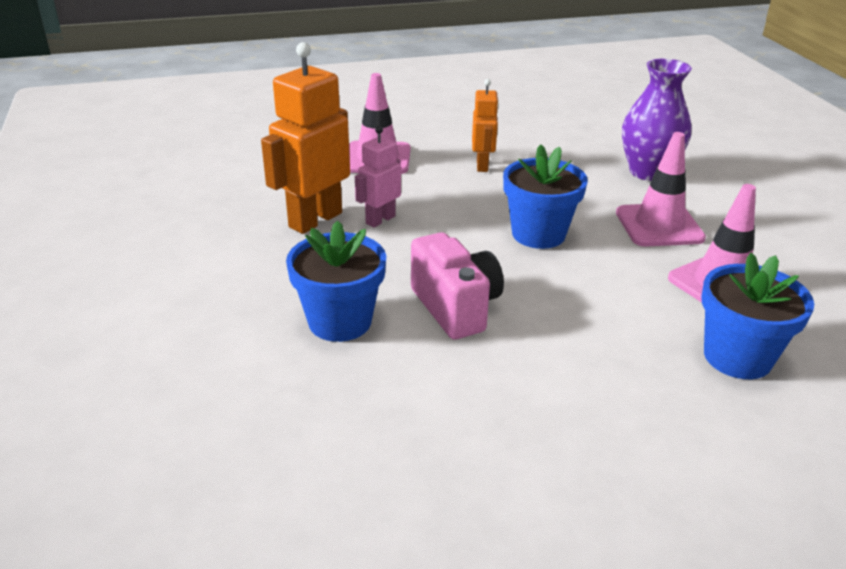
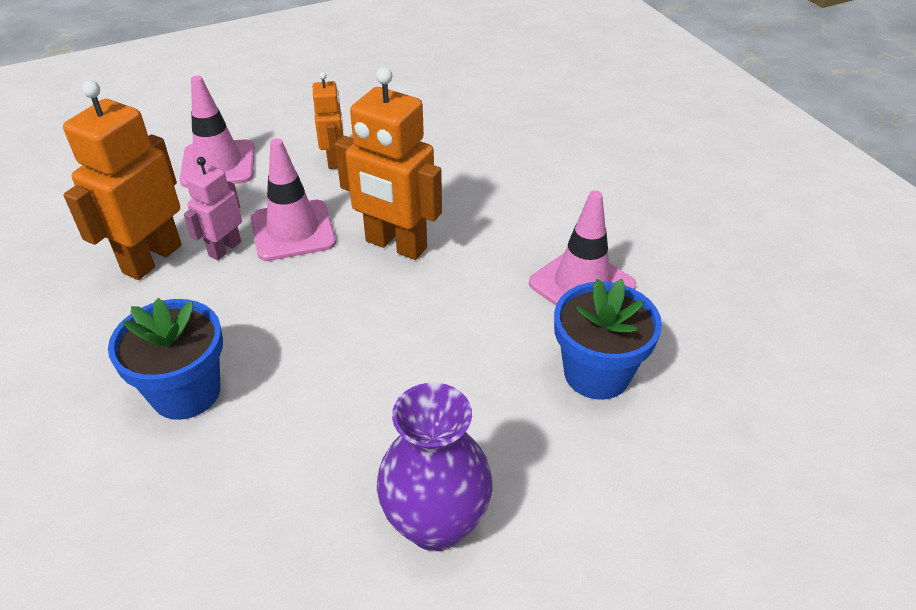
camera: 10 degrees left, 10 degrees up
pink camera [411,232,504,339] -> none
blue flower pot [503,144,588,249] -> orange robot [335,67,442,260]
pink traffic cone [616,132,706,247] -> pink traffic cone moved to [251,139,336,261]
purple vase [622,59,692,181] -> purple vase moved to [377,383,493,551]

